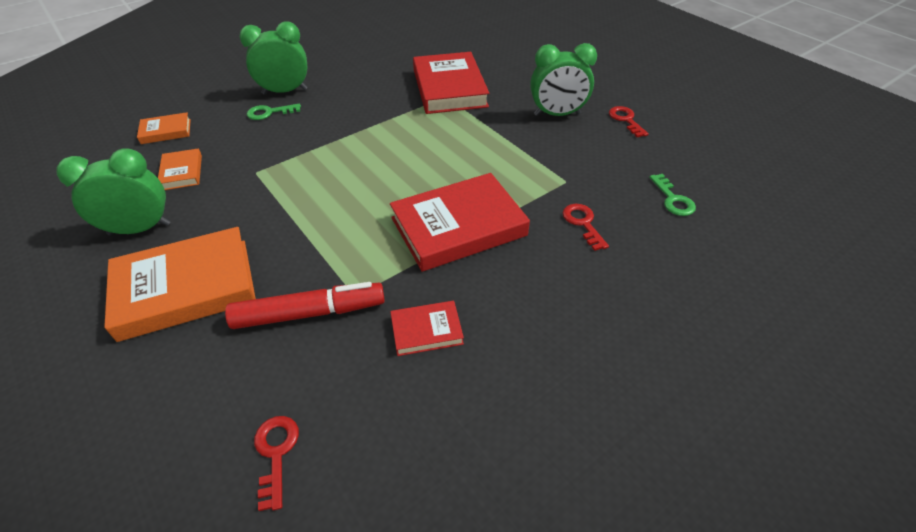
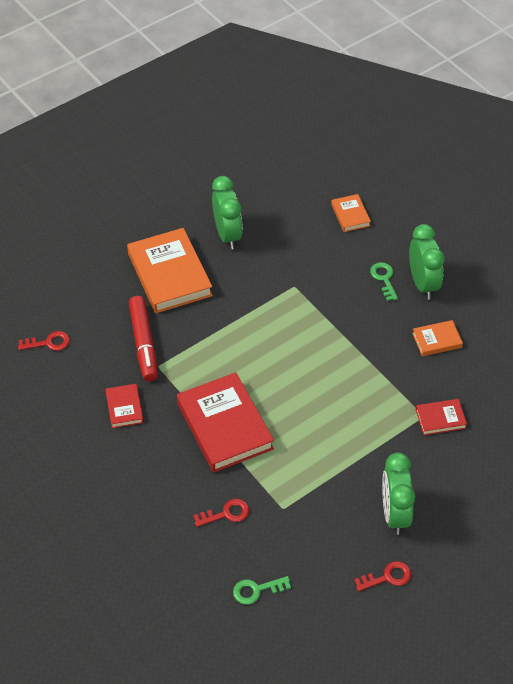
camera: 90 degrees right, 5 degrees up
orange book [158,149,202,190] -> orange book moved to [412,320,463,356]
red book [413,52,489,114] -> red book [416,399,467,435], size x0.49

